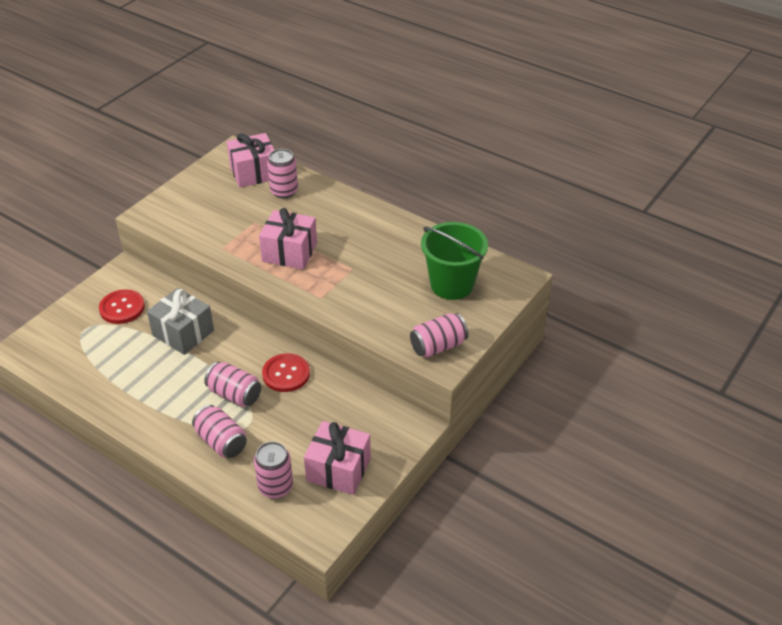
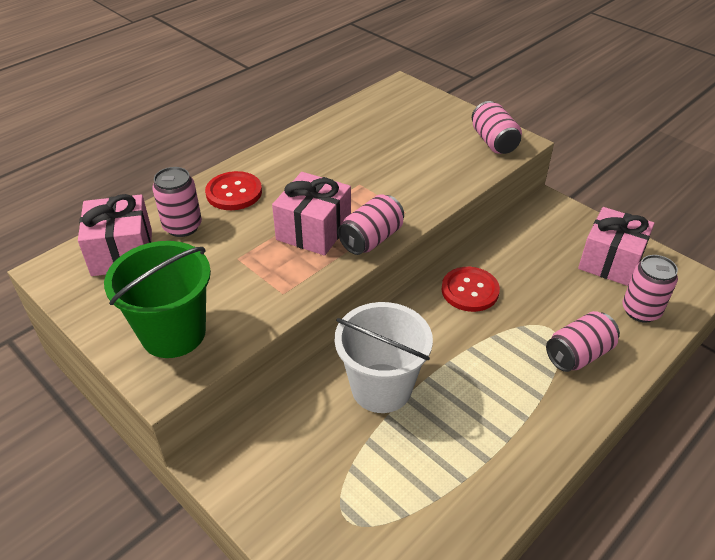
camera: 80 degrees left, 0 degrees up
red button [99,289,145,324] -> red button moved to [205,171,262,210]
grey gift [147,288,214,355] -> white bucket [335,302,433,413]
pink can [204,362,261,407] -> pink can moved to [338,194,404,255]
green bucket [421,222,488,300] -> green bucket moved to [104,241,211,358]

